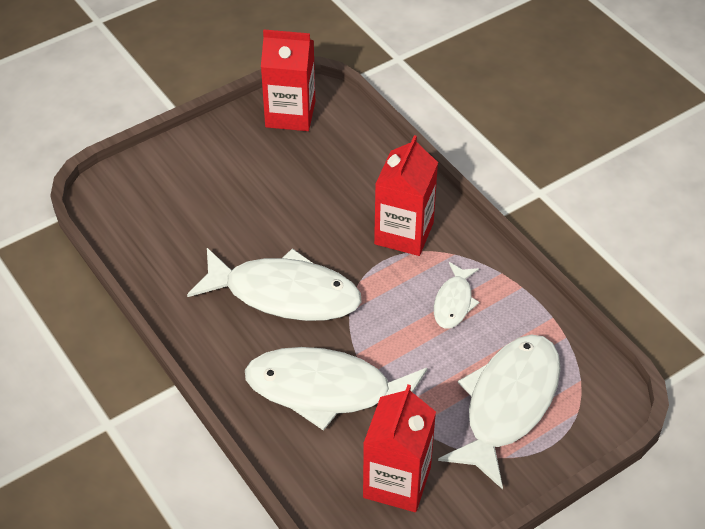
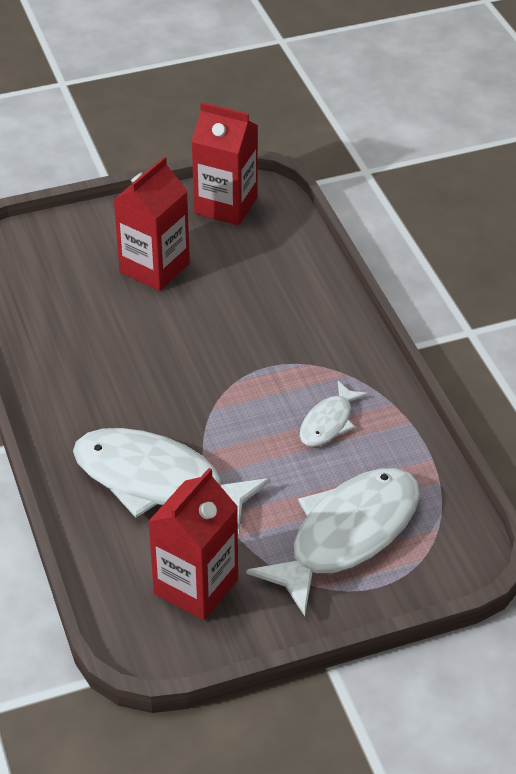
camera: 15 degrees right, 5 degrees down
white fish [187,248,362,321] -> none
red carton [374,135,438,256] -> red carton moved to [114,156,190,291]

